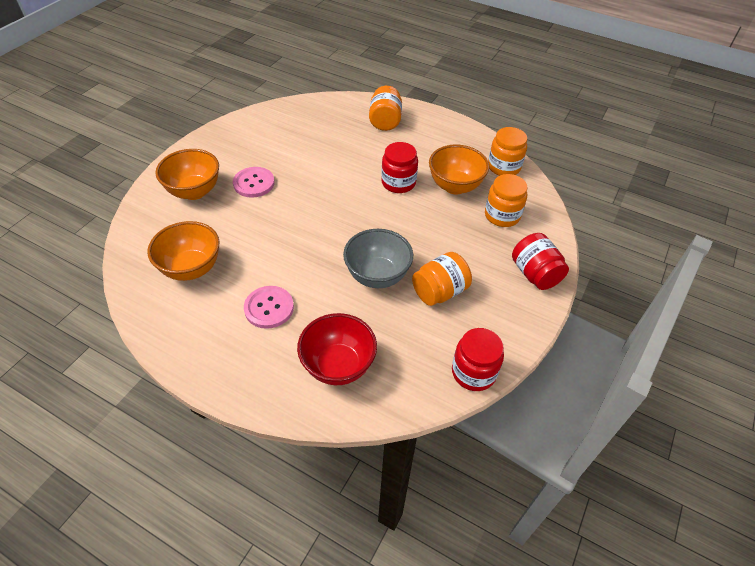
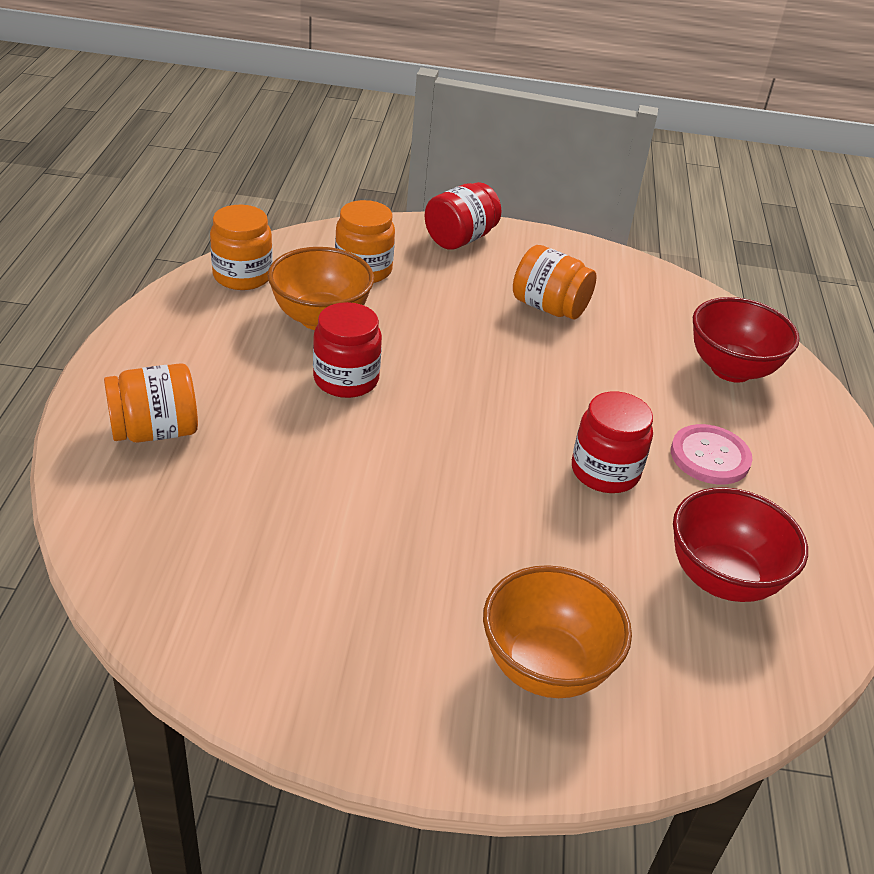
camera: 115 degrees left, 10 degrees down
orange bowl [147,221,220,281] -> red bowl [673,487,808,602]
pink button [233,167,275,198] -> none
grey bowl [343,229,413,288] -> none
red jar [452,328,504,391] -> red jar moved to [572,392,653,493]

